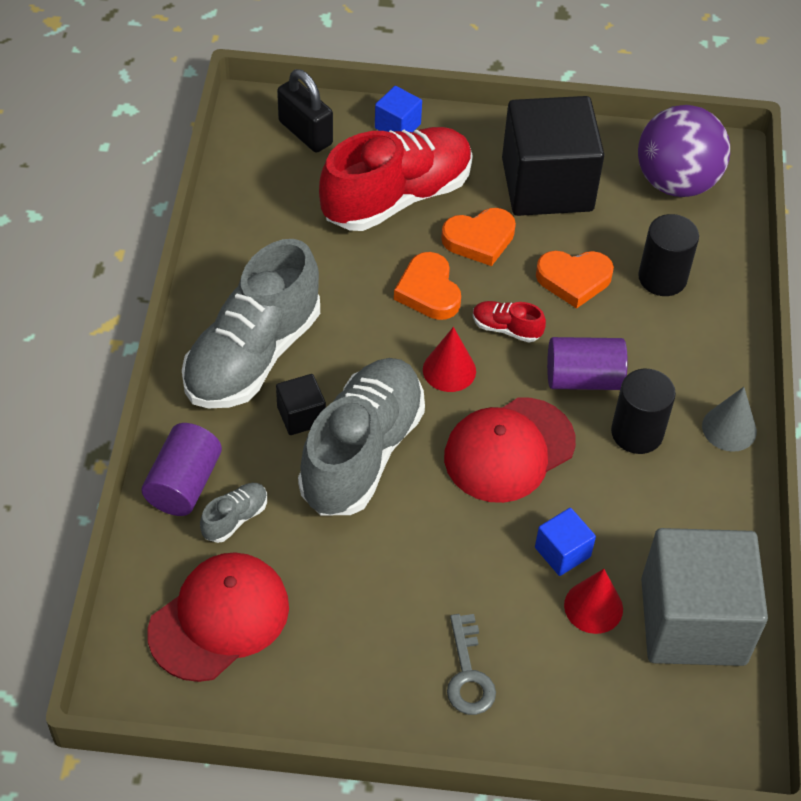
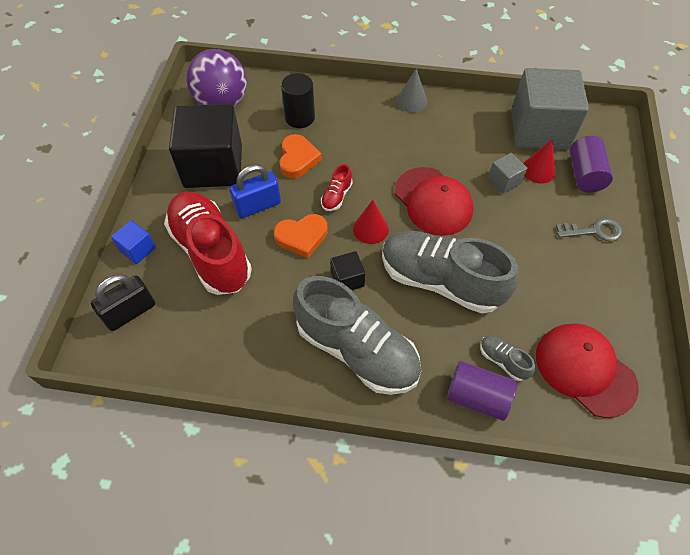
camera: 85 degrees left, 5 degrees up
black cube [276,374,326,435] -> black cube moved to [330,251,365,290]
orange heart [441,208,516,266] -> blue padlock [229,165,281,218]
blue cube [535,508,596,576] -> grey cube [488,153,527,194]
purple cylinder [547,337,628,390] -> purple cylinder moved to [570,136,613,193]
black cylinder [611,369,676,454] -> none

